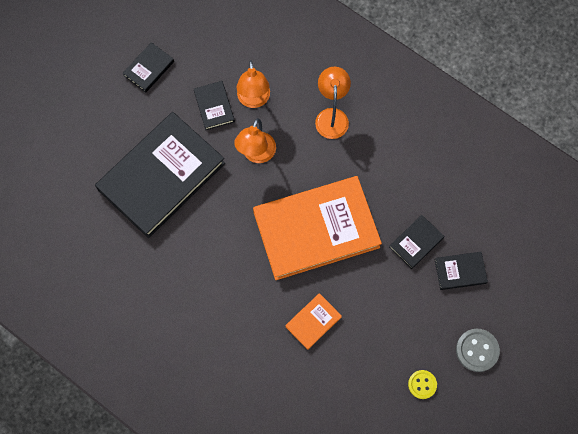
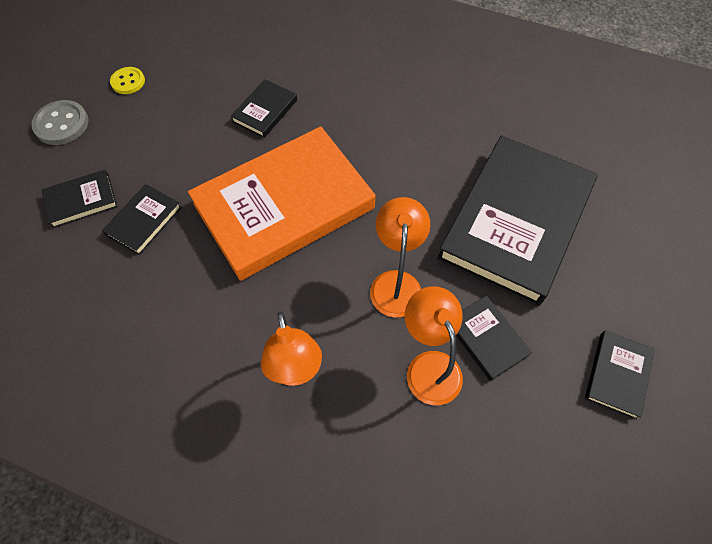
camera: 165 degrees right, 10 degrees down
orange book [285,293,342,350] -> black book [231,79,297,138]

